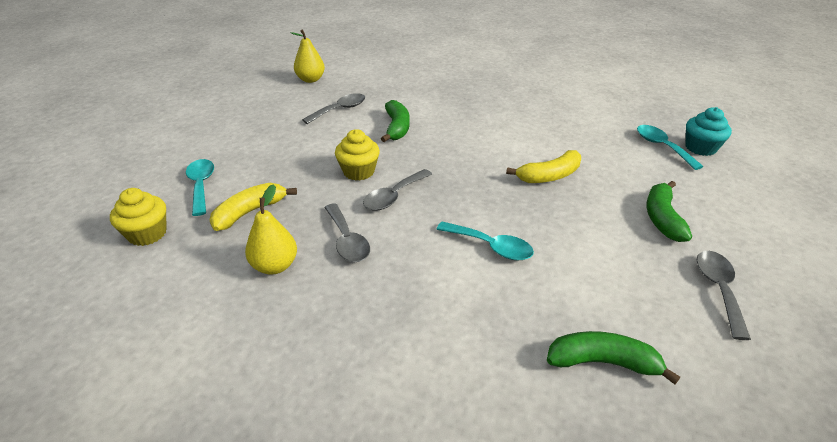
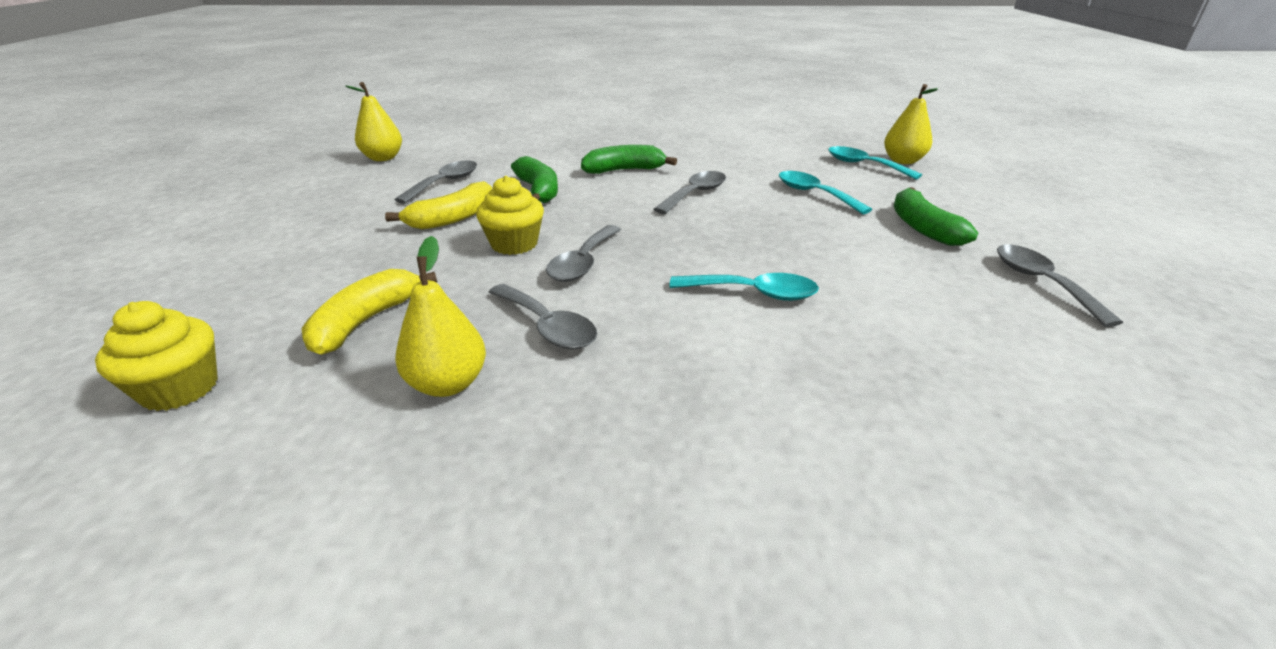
camera: 20 degrees left, 5 degrees down
turquoise spoon [186,159,214,216] -> turquoise spoon moved to [779,171,872,214]
yellow banana [506,150,581,183] -> yellow banana moved to [385,181,492,230]
green banana [547,331,680,385] -> green banana moved to [581,145,677,174]
turquoise cupcake [686,107,732,156] -> yellow pear [884,84,938,164]
none -> grey spoon [653,171,726,214]

